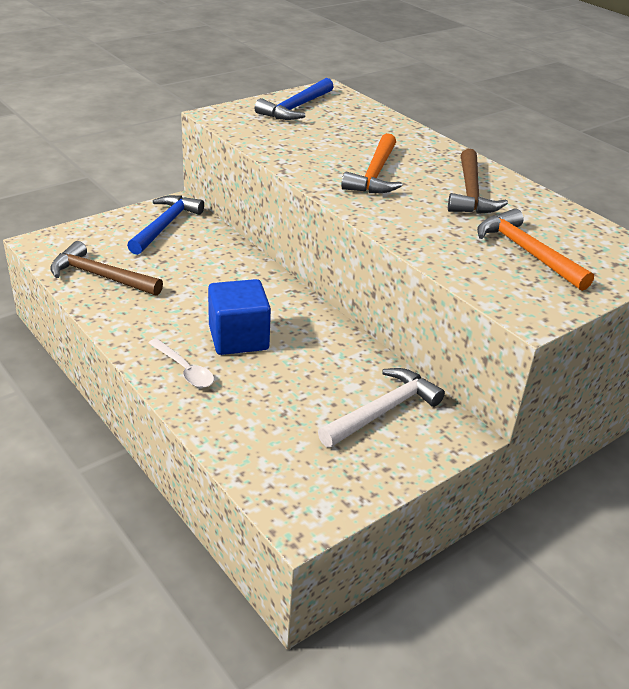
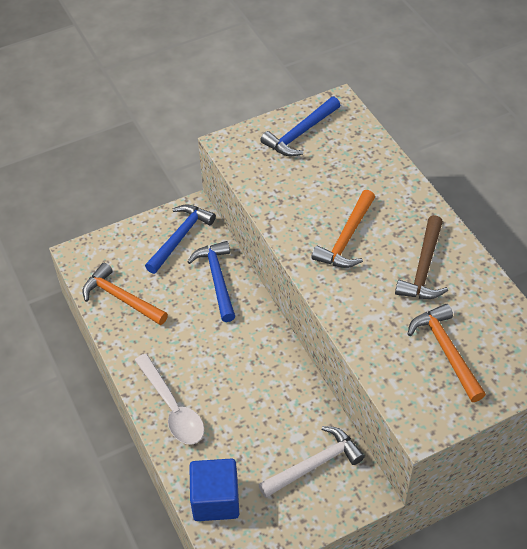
camera: 15 degrees right, 15 degrees up
brown hammer [50,241,163,296] -> orange hammer [82,263,168,325]
white spoon [148,338,214,388] -> white spoon [135,354,204,444], size x1.62
blue cube [208,279,271,355] -> blue cube moved to [189,458,239,521]
none -> blue hammer [188,241,235,322]

